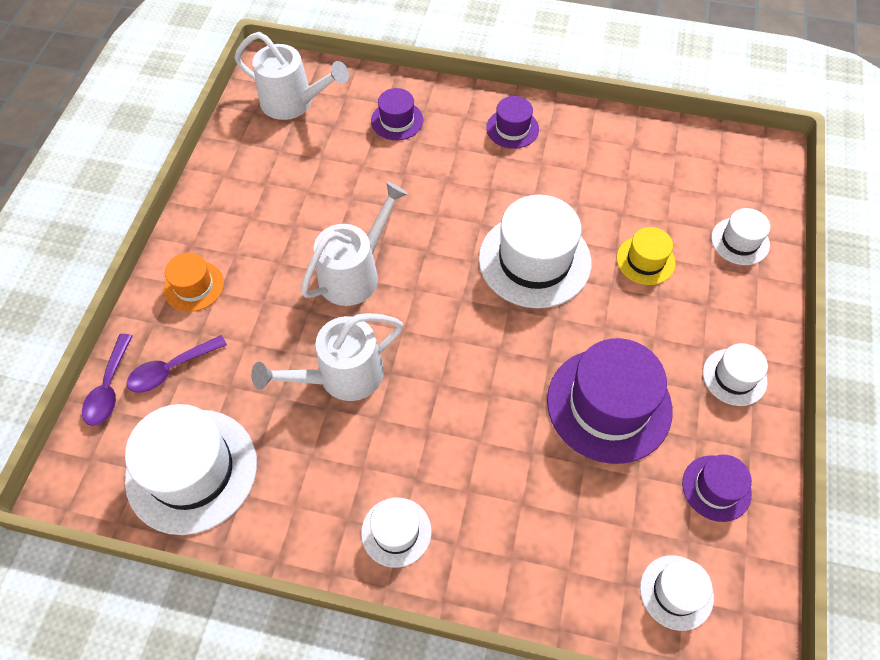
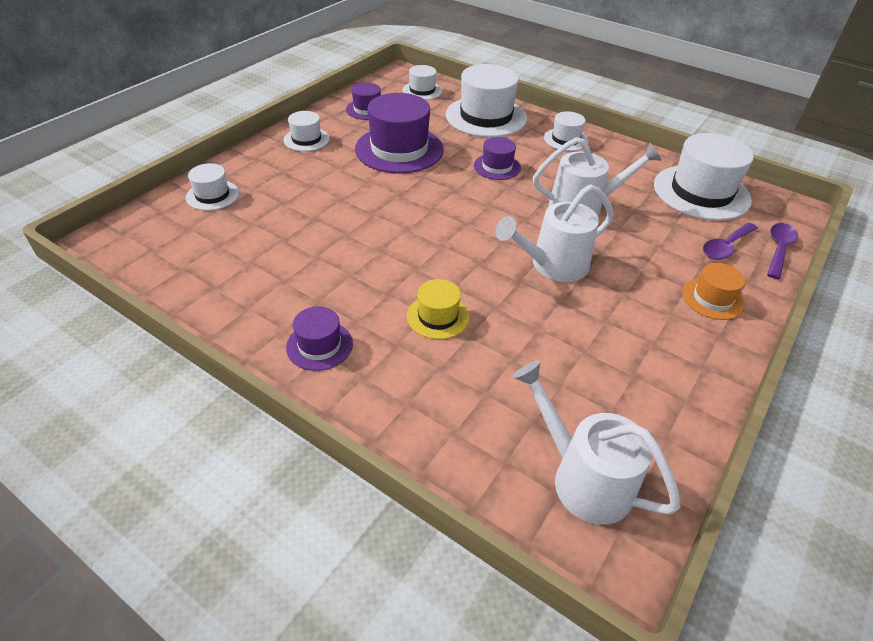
camera: 160 degrees left, 15 degrees down
purple spoon [127,335,227,393] -> purple spoon turned 150 degrees clockwise [703,223,758,260]
purple hat [371,88,423,140] -> purple hat moved to [474,137,521,180]
white hat [479,195,592,308] -> white hat moved to [446,64,527,137]
yellow hat [617,227,676,285] -> yellow hat moved to [407,279,469,339]

